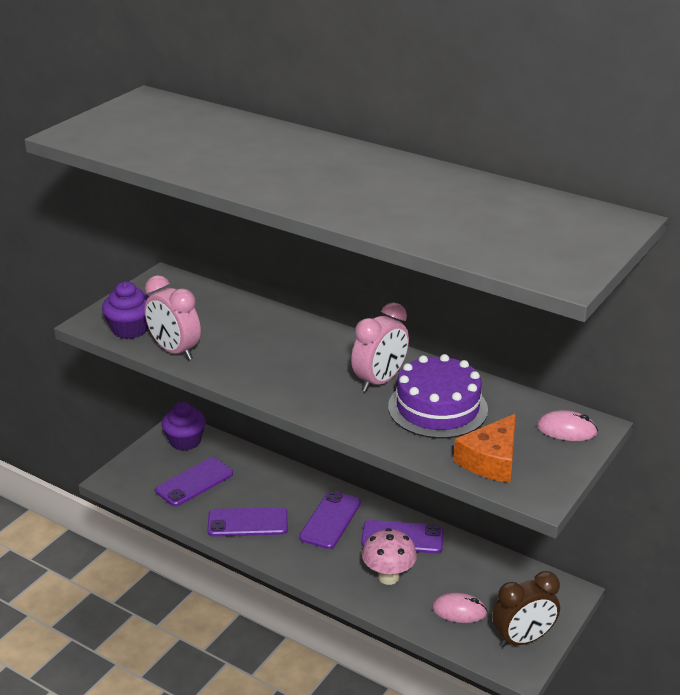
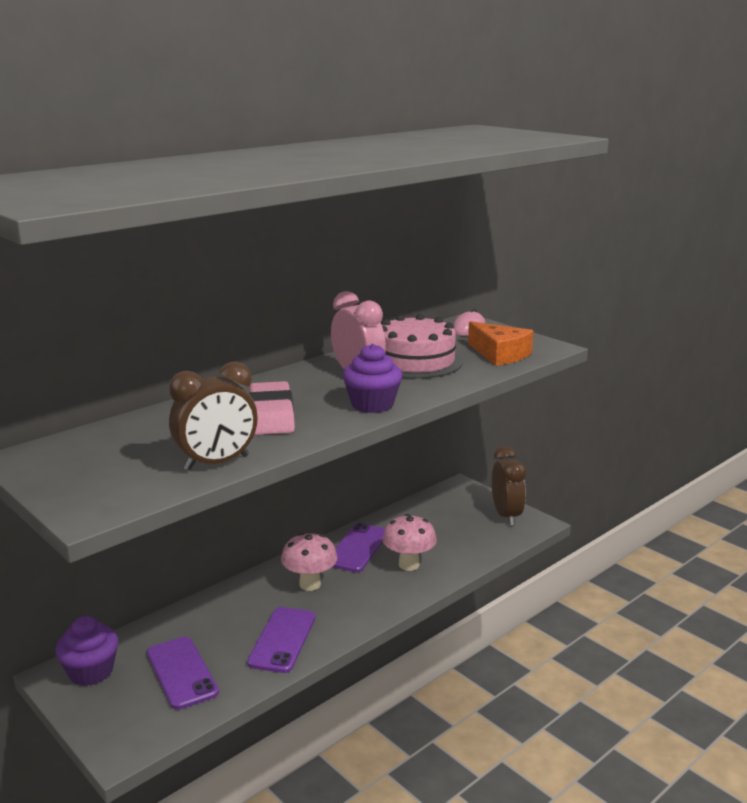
camera: 75 degrees left, 10 degrees down
purple cupcake [102,282,149,339] -> purple cupcake moved to [343,344,402,413]
pink clock [144,275,201,360] -> brown clock [169,362,258,471]
purple phone [299,491,361,549] -> pink mushroom [281,533,337,591]
purple cake [388,354,488,438] -> pink cake [381,314,463,379]
pink mouse [432,592,487,623] -> none
none -> pink eraser [249,381,295,435]

